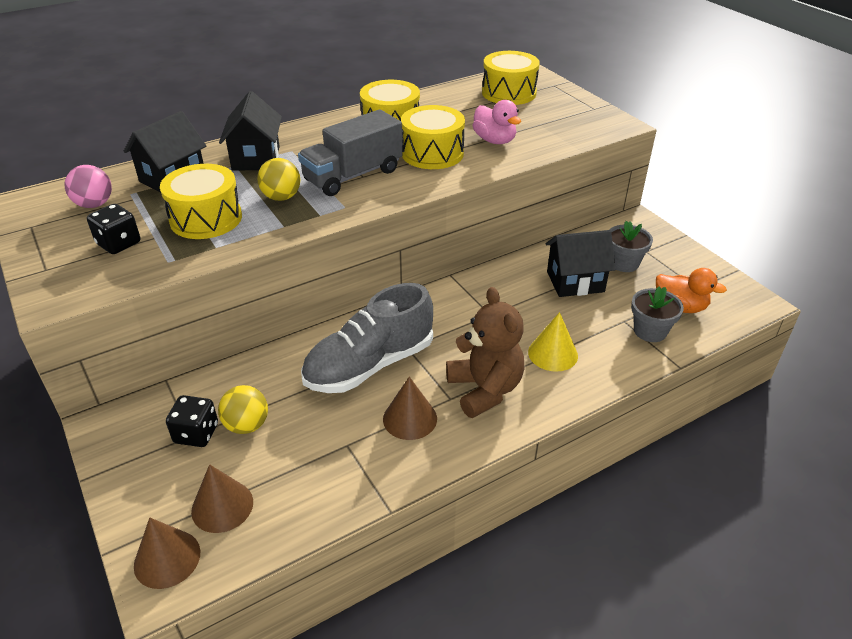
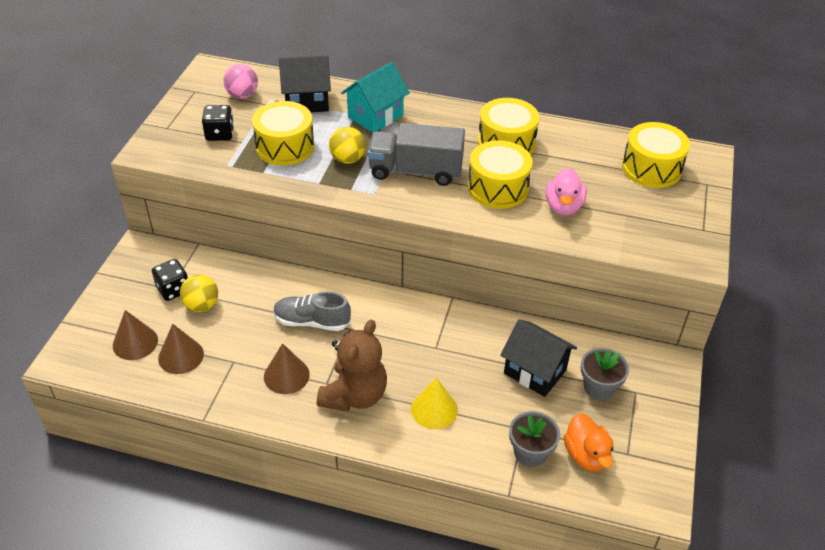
camera: 45 degrees right, 5 degrees up
brown cone [134,518,200,589] -> brown cone moved to [158,324,204,374]
black house [219,91,282,171] -> turquoise house [341,62,410,133]
grey shoe [301,283,433,393] -> grey shoe [273,291,351,331], size x0.62

